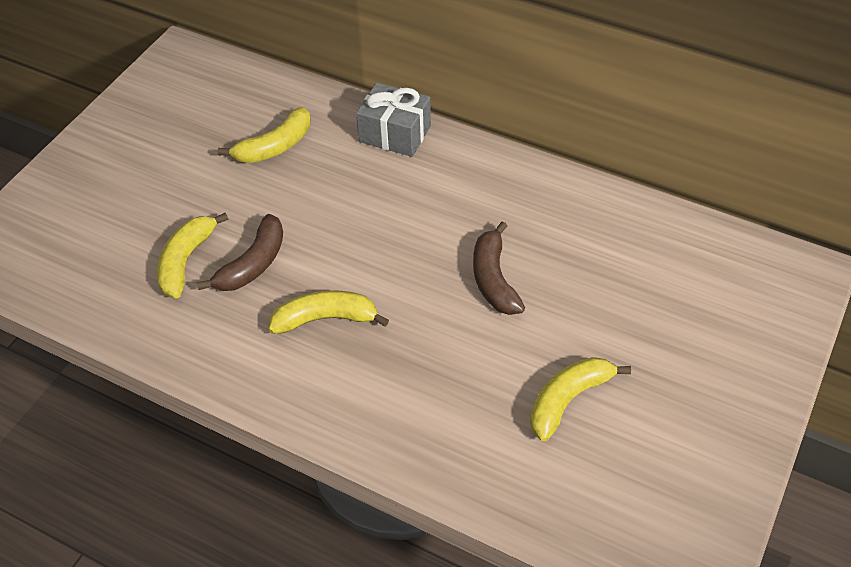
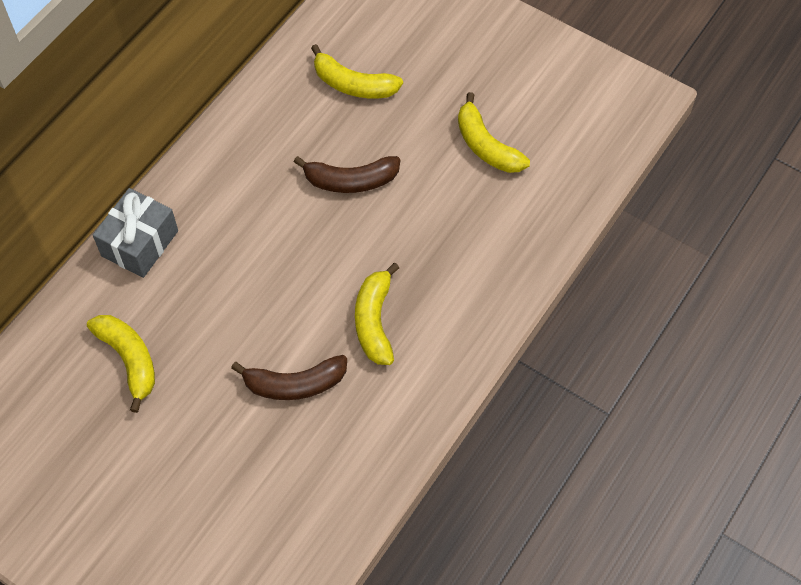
camera: 85 degrees left, 10 degrees up
yellow banana [157,213,228,298] -> yellow banana moved to [311,44,403,98]
brown banana [197,214,283,291] -> brown banana turned 135 degrees clockwise [231,355,347,400]

